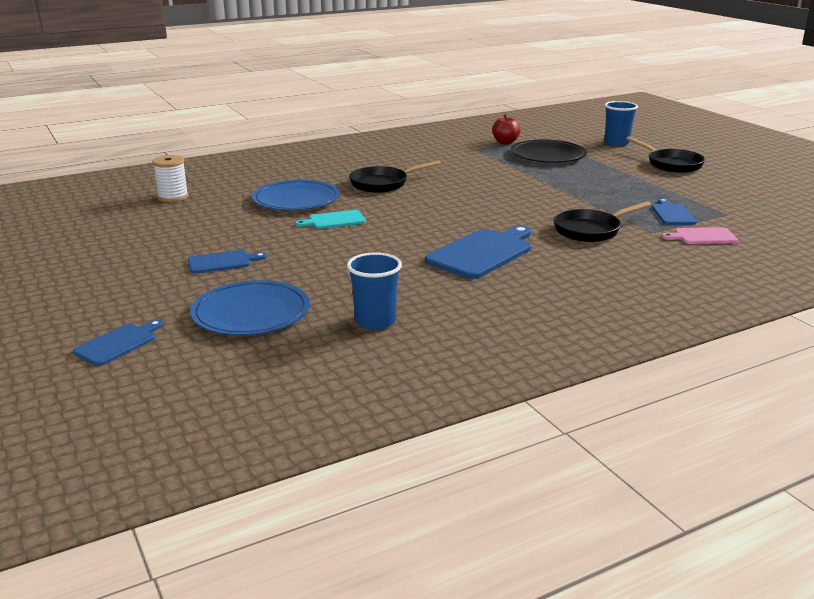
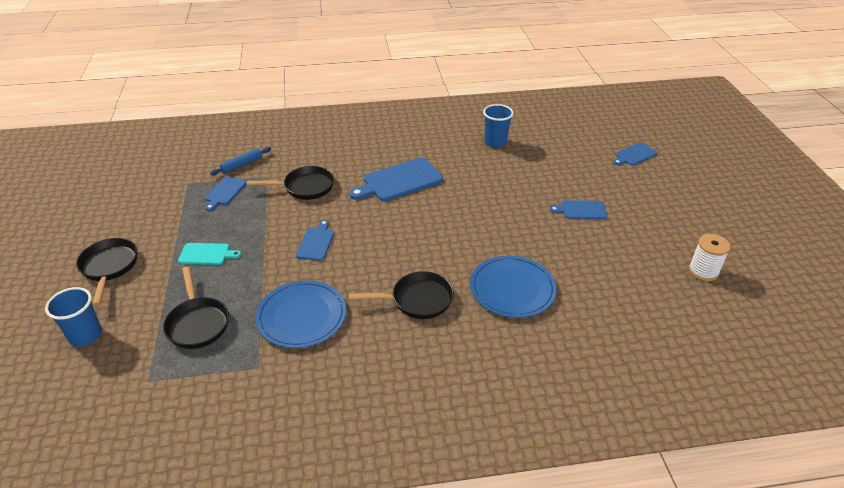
camera: 160 degrees left, 15 degrees up
white spool [152,155,188,202] -> white spool moved to [689,234,731,281]
blue plate [190,280,310,336] -> blue plate moved to [256,280,346,348]
turquoise cutting board [295,210,366,229] -> turquoise cutting board moved to [178,243,241,265]
red apple [492,114,521,144] -> none
black plate [510,140,587,163] -> black pan [163,266,229,349]
pink cutting board [662,227,738,244] -> blue rolling pin [210,147,271,175]
none -> blue cutting board [296,220,334,261]

